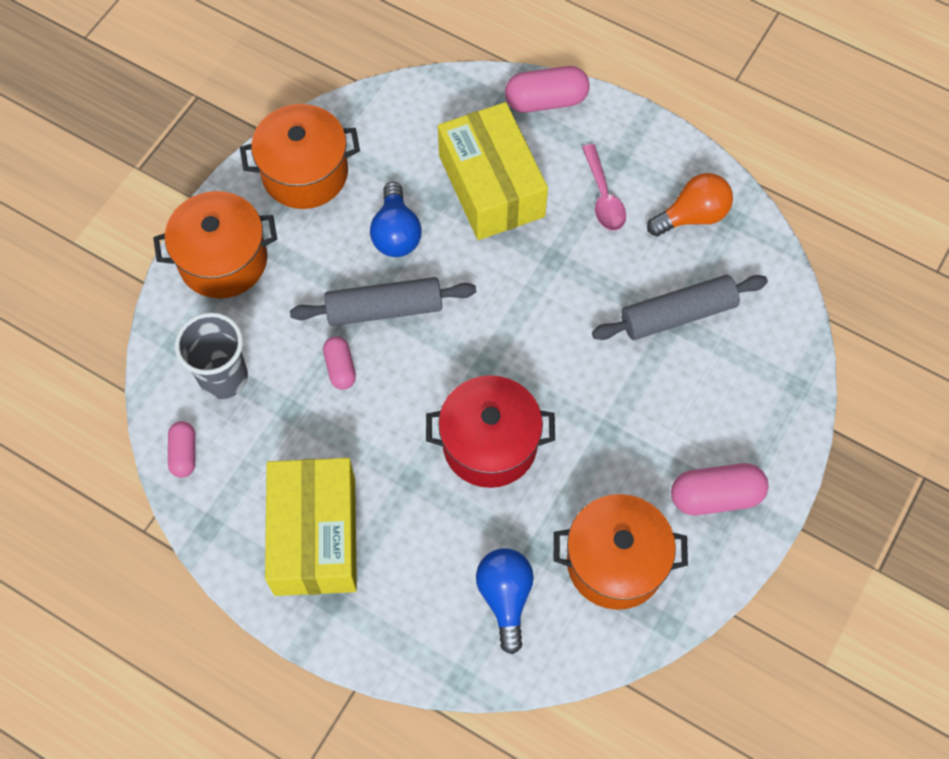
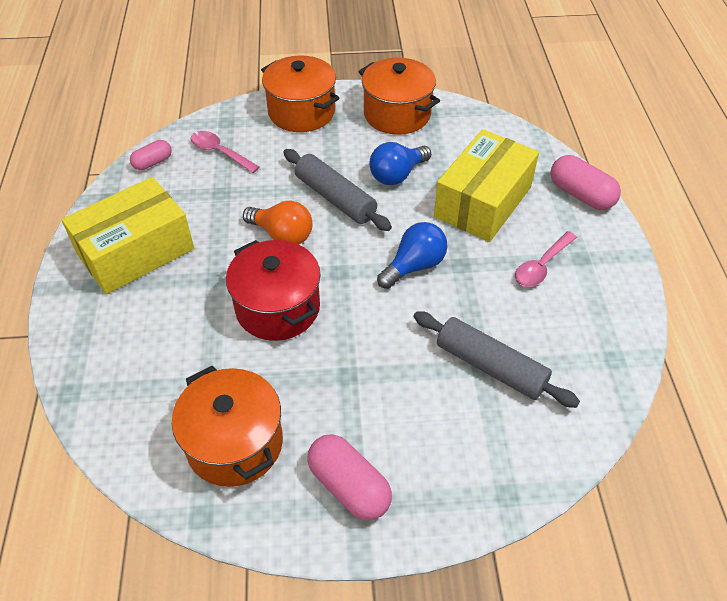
camera: 55 degrees right, 15 degrees down
grey cup [175,312,248,399] -> pink spoon [191,131,260,173]
pink capsule [323,336,356,390] -> none
blue light bulb [476,548,534,654] -> blue light bulb moved to [377,222,448,289]
orange light bulb [647,173,733,236] -> orange light bulb moved to [243,200,313,244]

